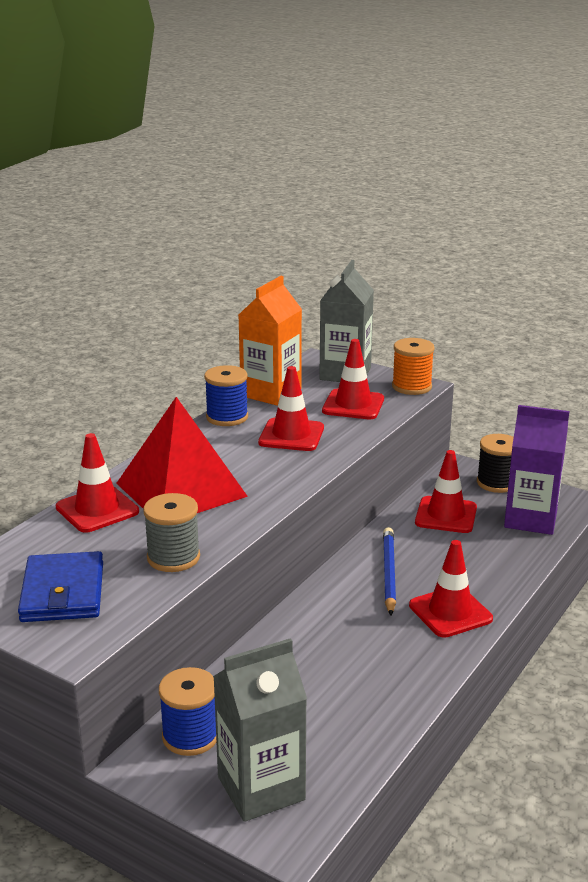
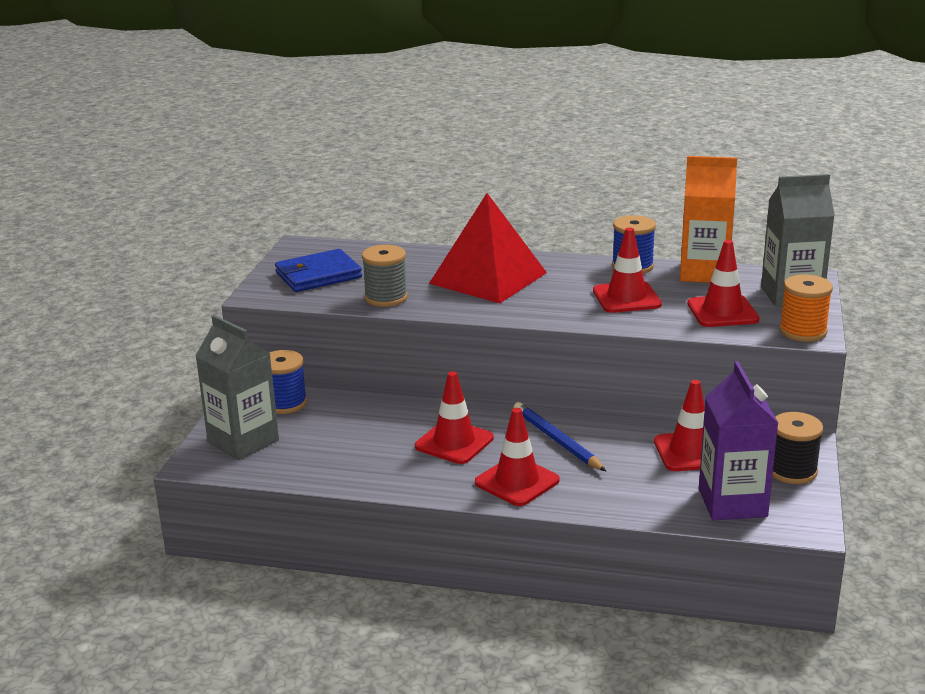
camera: 70 degrees right, 0 degrees up
red traffic cone [56,433,139,533] -> red traffic cone moved to [415,371,494,464]
blue pencil [383,527,396,616] -> blue pencil turned 105 degrees counterclockwise [513,402,606,471]

